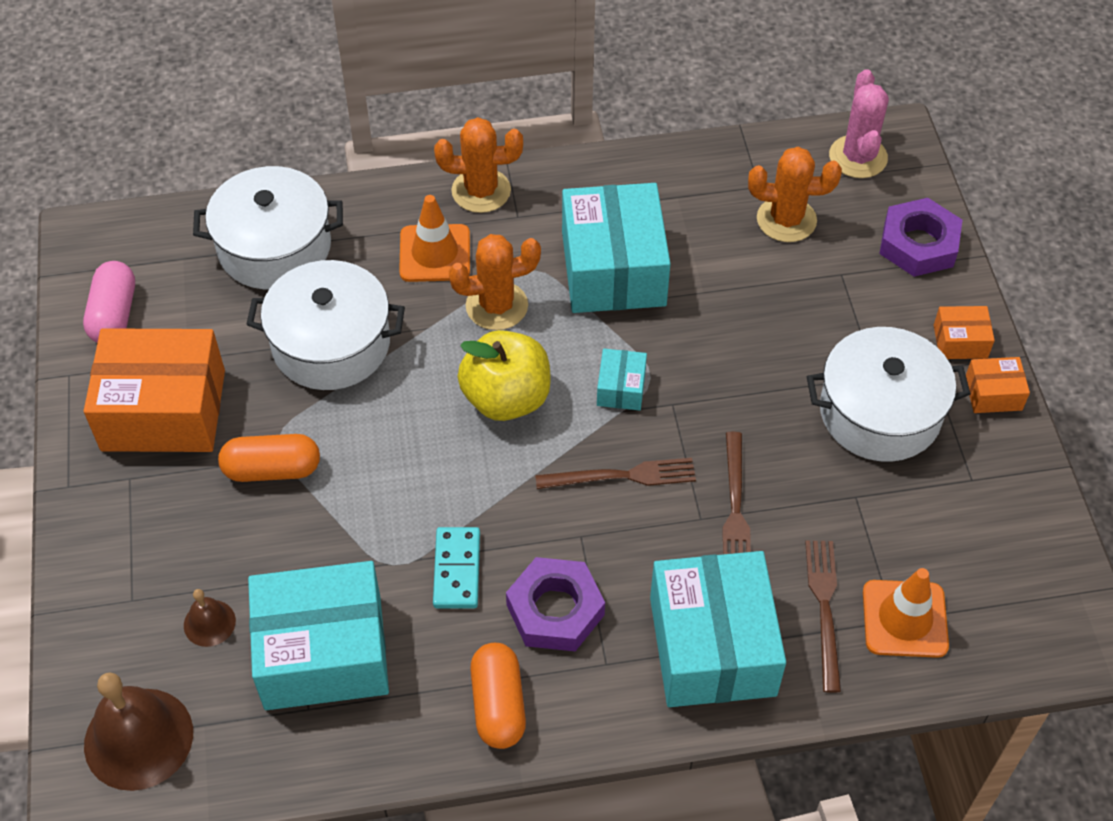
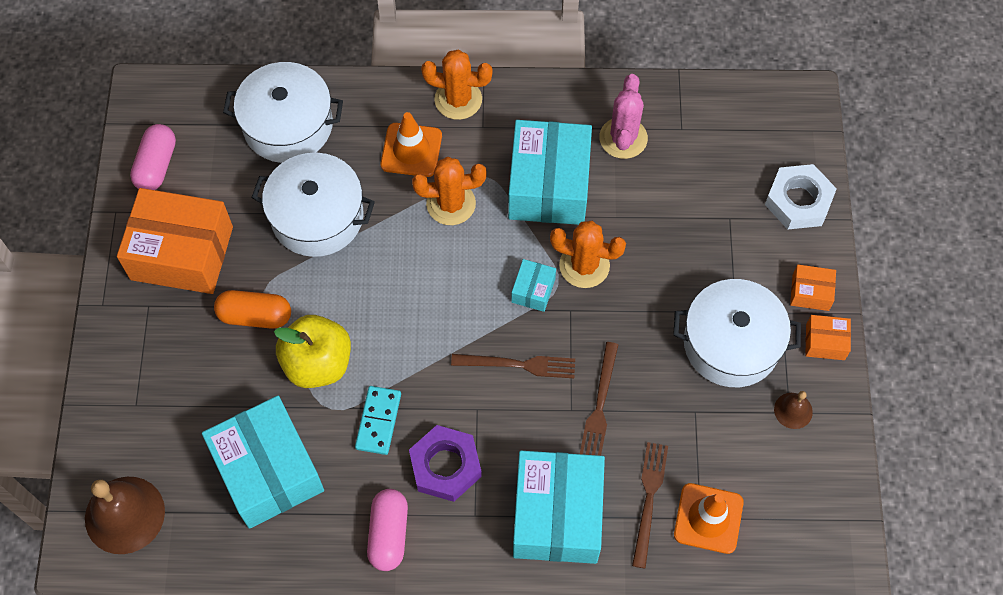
camera: 10 degrees right, 10 degrees up
brown bell [184,589,236,647] -> brown bell moved to [774,391,813,429]
turquoise box [248,561,389,710] -> turquoise box turned 60 degrees clockwise [202,396,324,529]
yellow apple [457,330,551,421] -> yellow apple moved to [274,315,351,388]
orange capsule [470,643,526,749] -> pink capsule [367,489,408,571]
orange cactus [748,147,842,242] -> orange cactus moved to [550,221,626,288]
pink cactus [829,69,889,178] -> pink cactus moved to [599,74,648,159]
purple nut [879,198,962,277] -> white nut [765,164,837,230]

